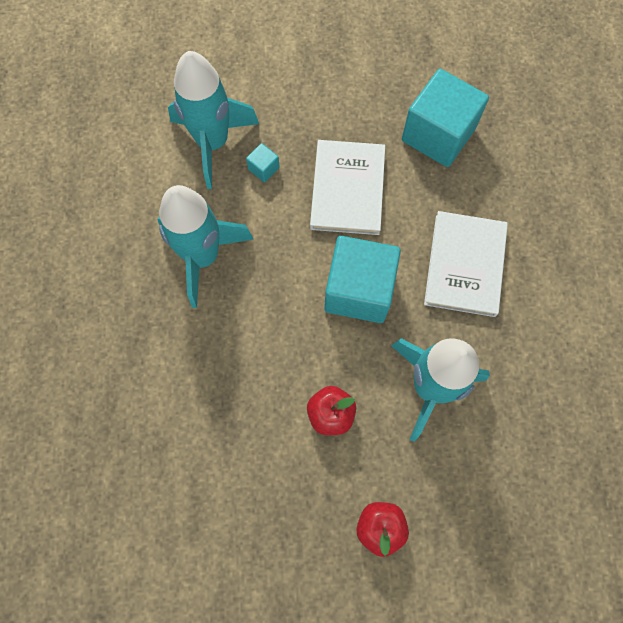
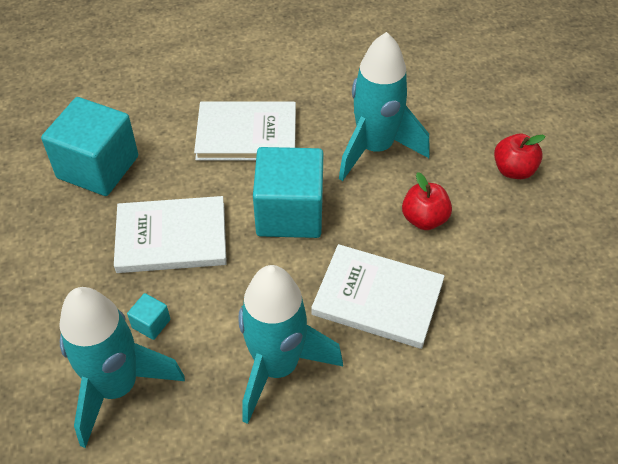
camera: 100 degrees left, 20 degrees down
none -> white book [311,244,445,349]

